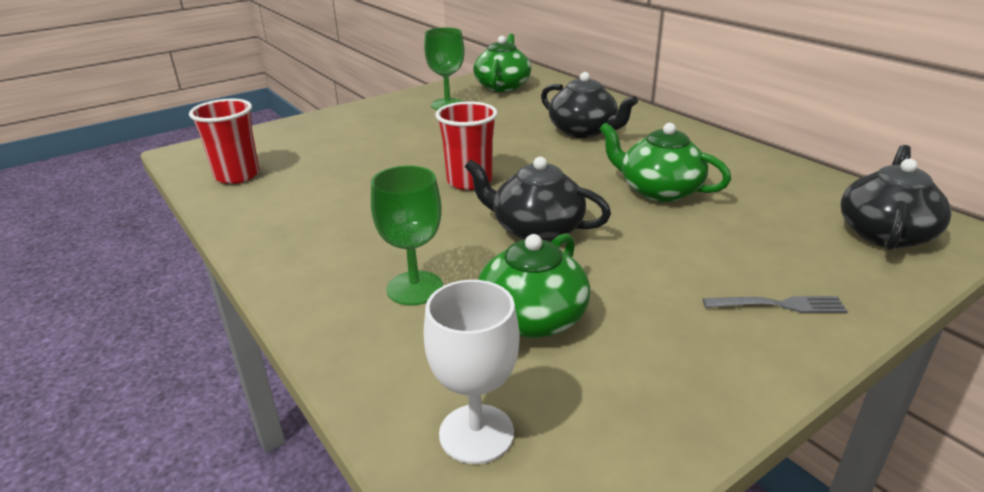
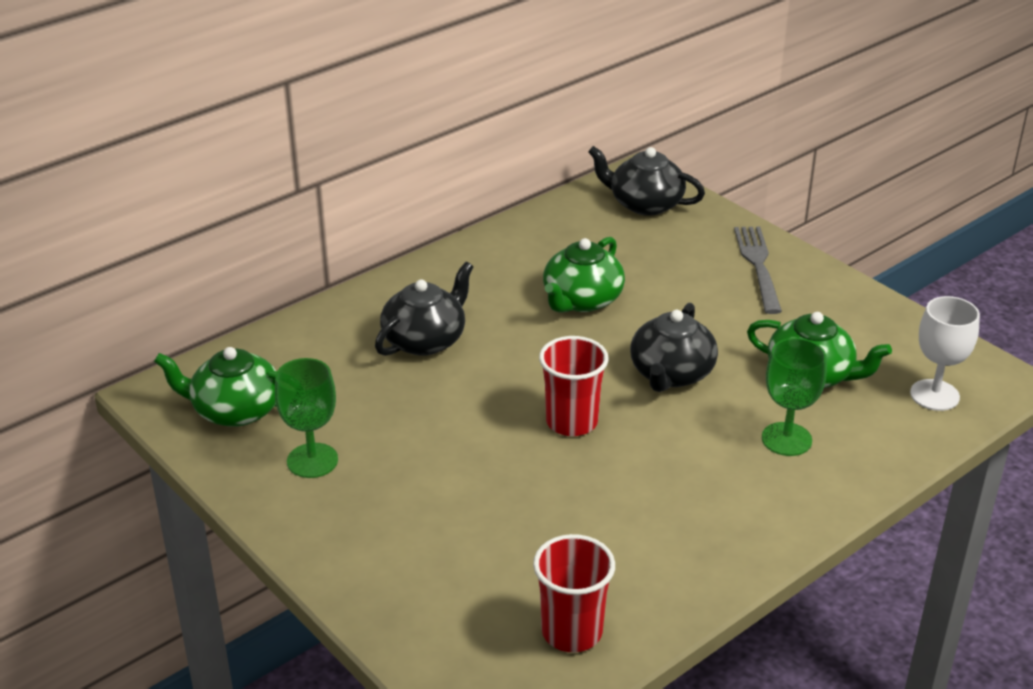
camera: 95 degrees left, 5 degrees up
grey fork [703,296,848,313] -> grey fork [734,227,782,314], size x1.55

